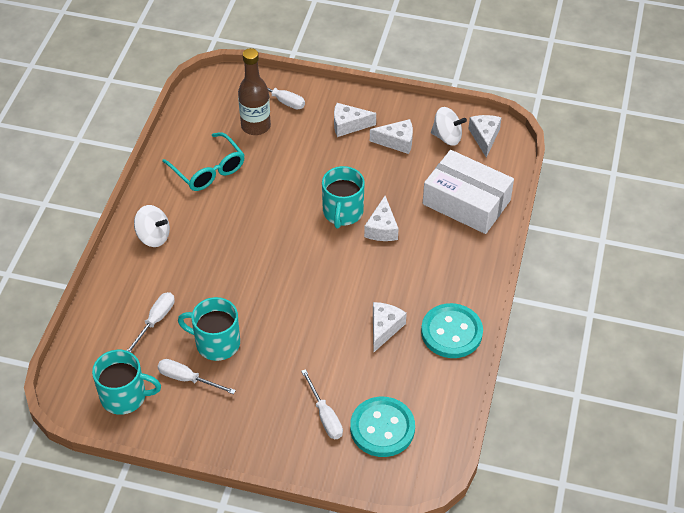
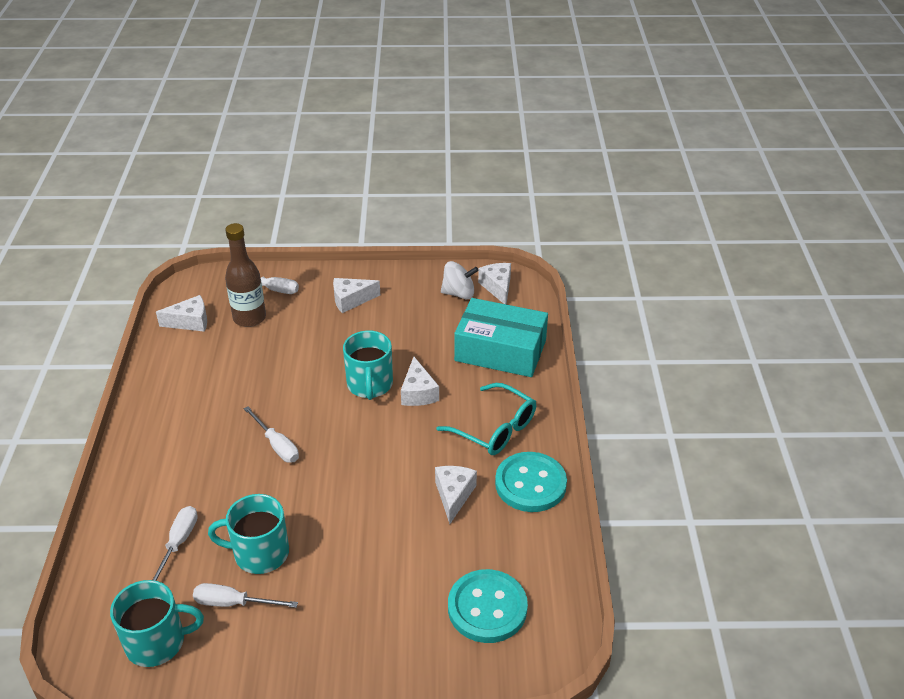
camera: 15 degrees left, 10 degrees down
white spinning top [134,205,170,247] -> none
turquoise glasses [162,132,245,191] -> turquoise glasses moved to [436,383,536,455]
white screwdriver [301,369,343,439] -> white screwdriver moved to [244,406,299,463]
white cheese [370,119,413,154] -> white cheese moved to [156,295,207,332]
white box [423,150,514,234] -> turquoise box [454,298,548,377]

